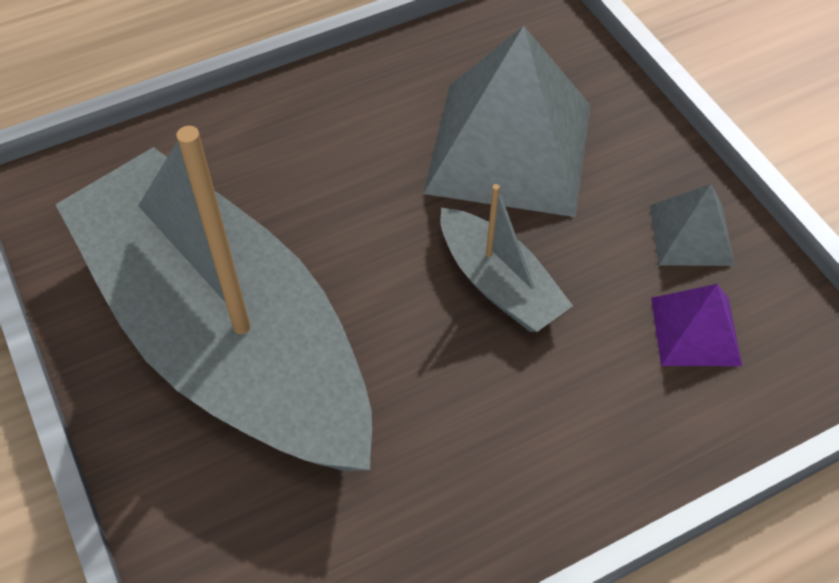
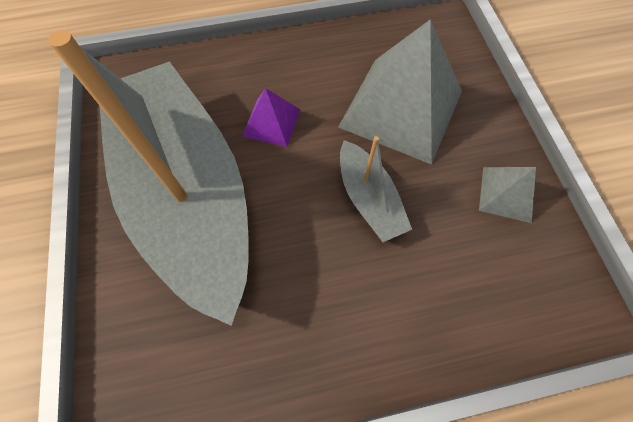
camera: 15 degrees right, 10 degrees up
purple pyramid [651,284,742,366] -> purple pyramid moved to [242,88,300,147]

